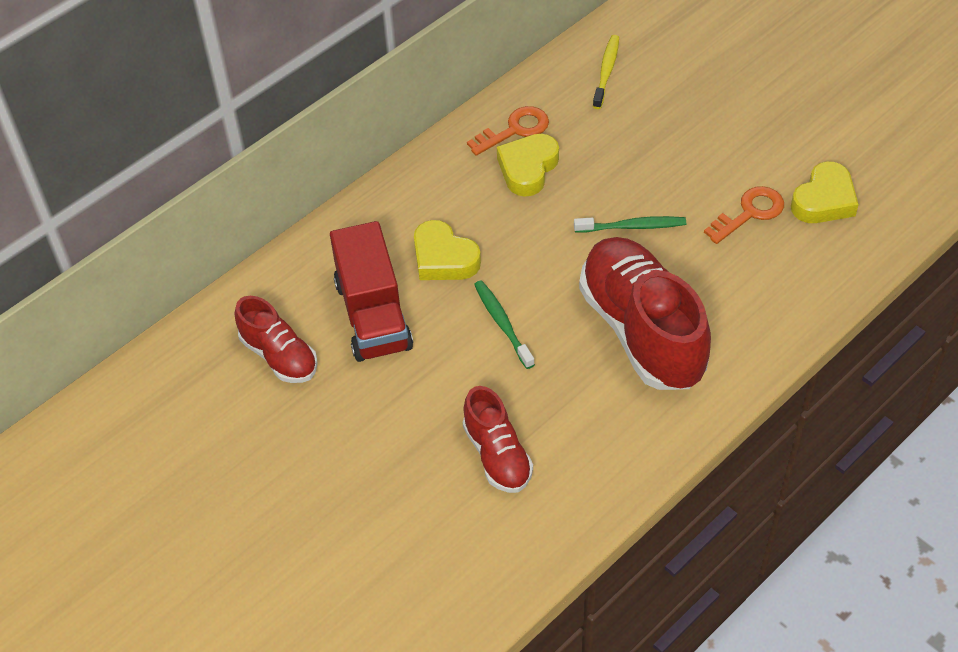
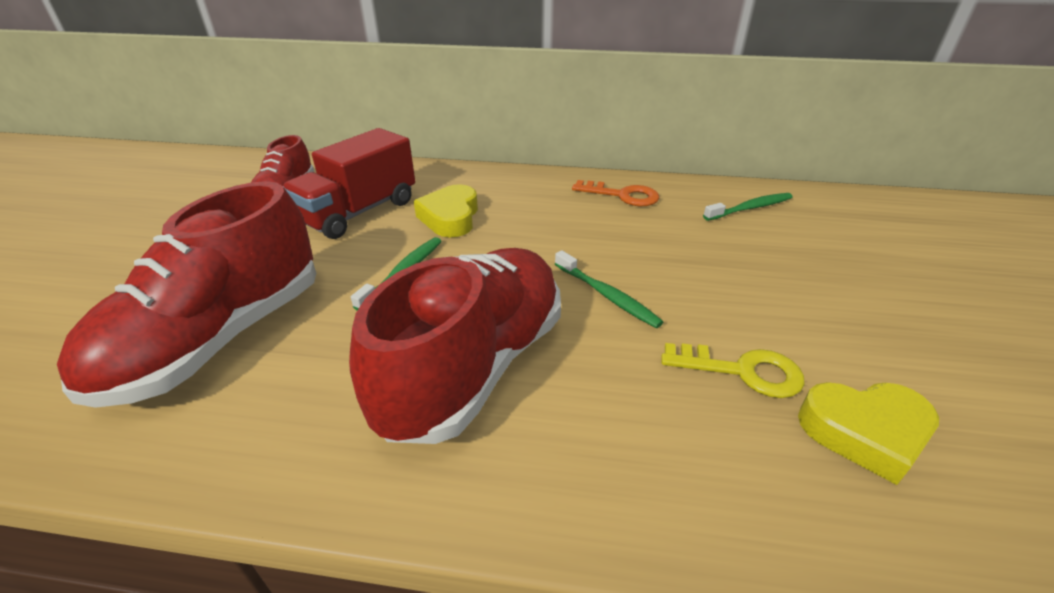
camera: 50 degrees right, 15 degrees down
red shoe [463,386,533,493] -> red shoe [57,181,316,408], size x1.86
yellow heart [497,134,559,197] -> none
yellow toothbrush [593,35,619,109] -> green toothbrush [703,193,792,221]
orange key [704,186,784,244] -> yellow key [661,343,805,398]

